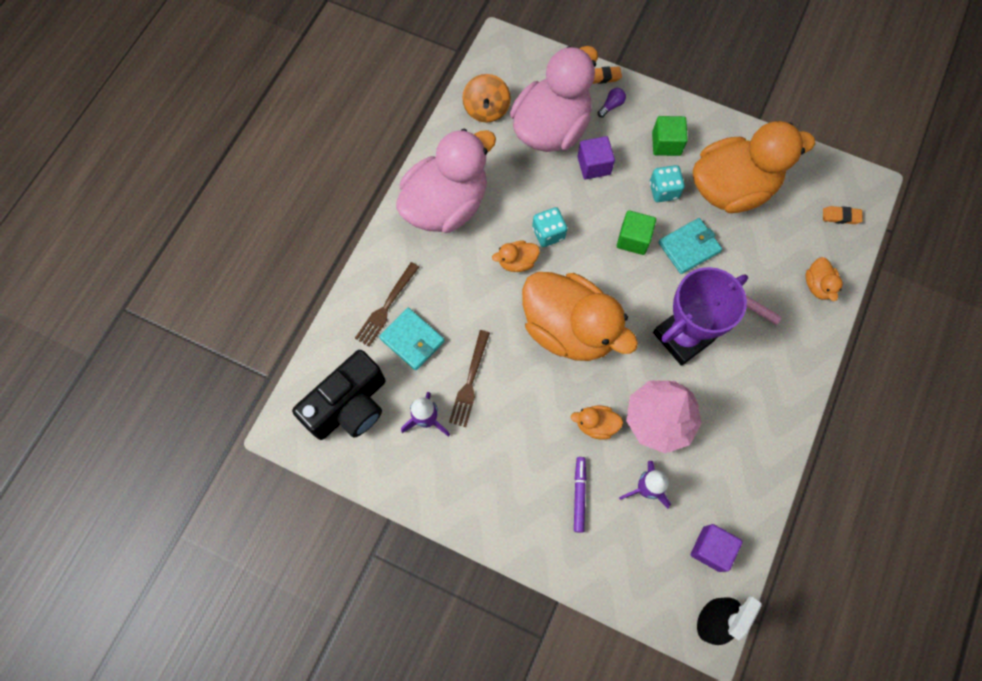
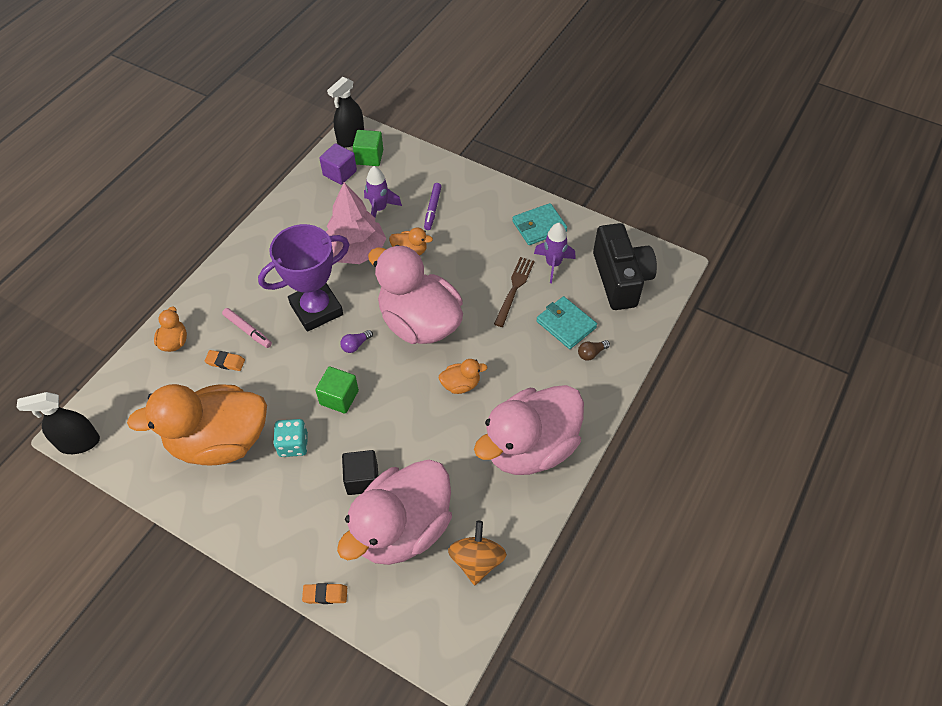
camera: 175 degrees left, 15 degrees down
black camera [292,350,386,440] -> black camera turned 120 degrees clockwise [593,223,657,310]
brown fork [355,262,419,347] -> brown light bulb [578,340,610,361]
orange duck [522,272,638,361] -> pink duck [368,245,463,344]
turquoise dice [532,207,567,247] -> none
purple cube [577,136,615,179] -> black cube [342,450,378,495]
purple light bulb [598,88,626,117] -> purple light bulb moved to [340,330,373,353]
green cube [652,116,688,156] -> green cube moved to [353,130,383,166]
turquoise wallet [658,218,722,274] -> turquoise wallet moved to [512,203,567,245]
orange eraser [823,206,863,224] -> orange eraser moved to [205,350,245,371]
none -> black spray bottle [17,392,100,454]

